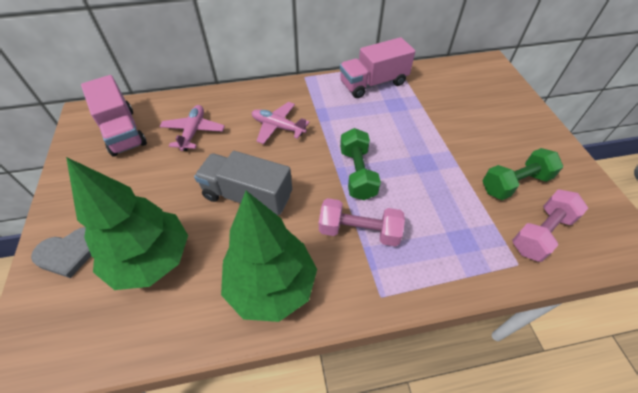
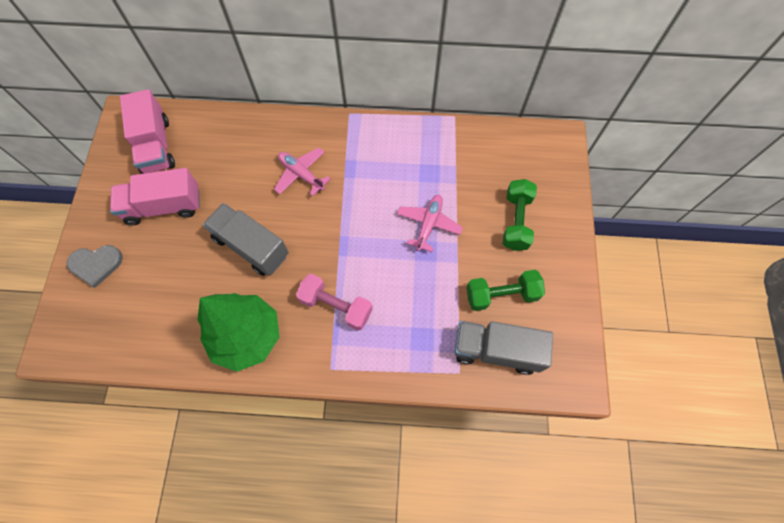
camera: 15 degrees right, 15 degrees up
green tree [66,157,188,290] -> none
pink plane [159,105,225,151] -> pink plane moved to [397,195,463,252]
pink truck [340,37,415,98] -> pink truck moved to [110,168,200,225]
green dumbbell [340,128,381,200] -> green dumbbell moved to [503,179,537,251]
pink dumbbell [512,189,588,262] -> grey truck [454,321,553,375]

